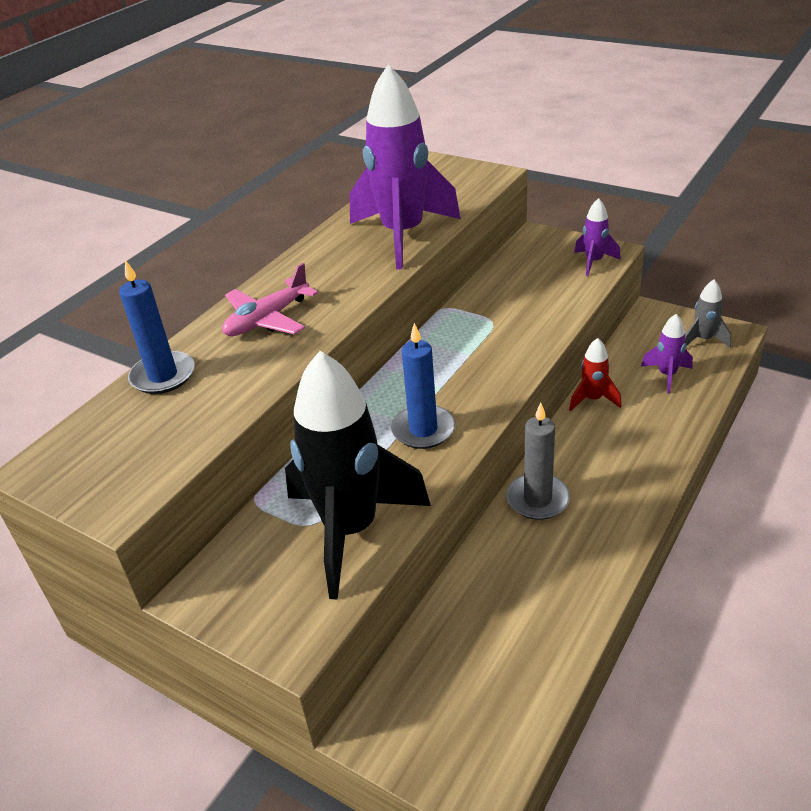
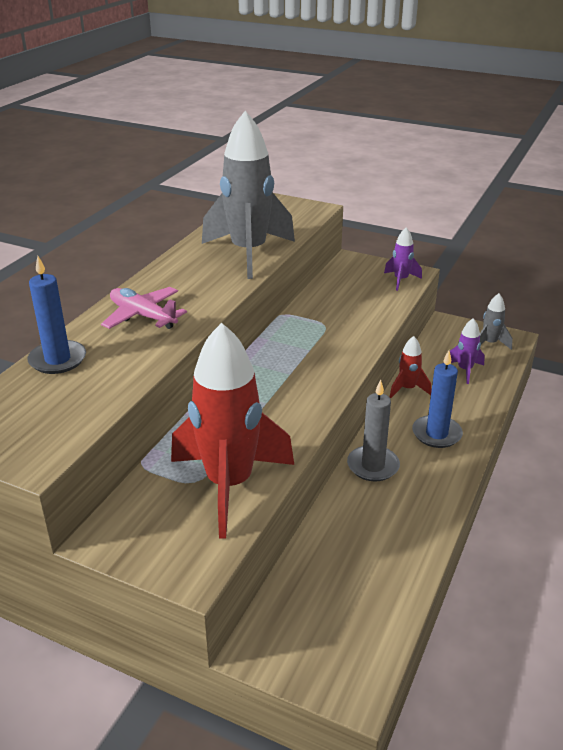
camera: 10 degrees left, 5 degrees down
pink plane [222,263,318,336] -> pink plane turned 90 degrees clockwise [101,287,187,329]
black rocket [285,351,431,600] -> red rocket [171,323,294,539]
purple rocket [350,64,461,270] -> grey rocket [202,111,295,279]
blue candle [391,323,455,449] -> blue candle moved to [412,350,463,448]

